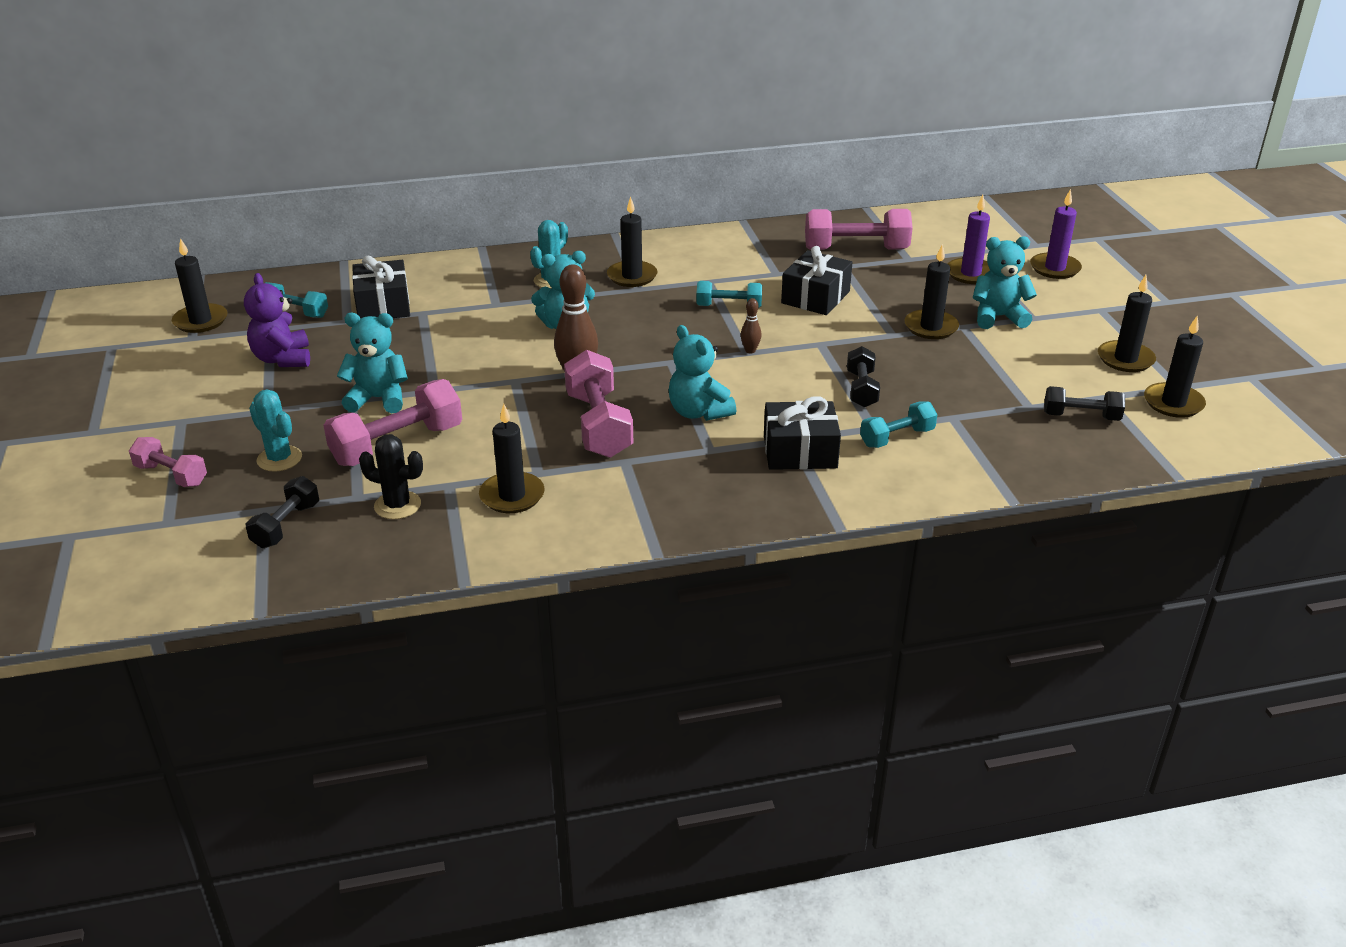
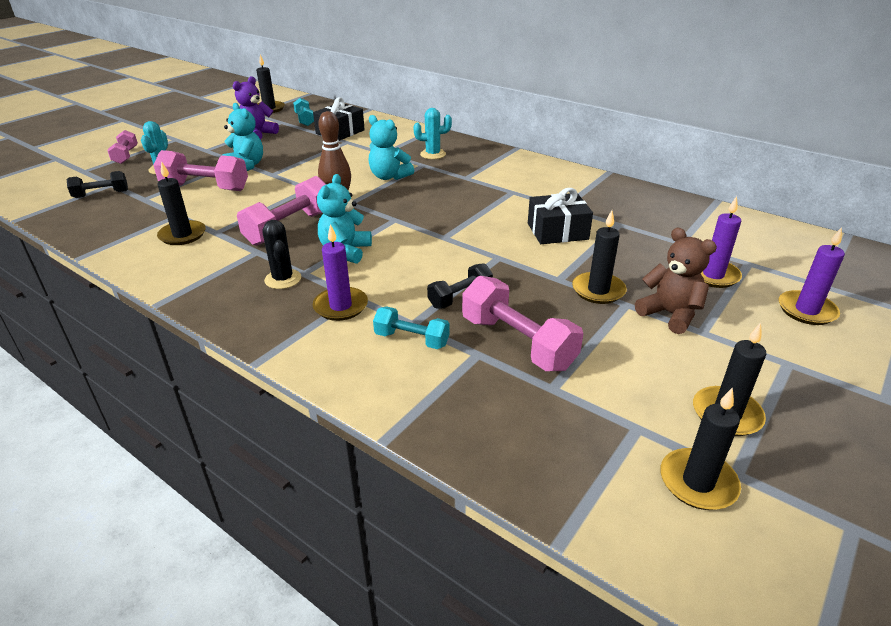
camera: 50 degrees right, 0 degrees up
black cactus [359,434,423,519] -> black cactus moved to [262,220,301,289]
black candle [607,197,657,287] -> none
turquoise dumbbell [696,281,762,308] -> none
brown bowling pin [741,298,762,353] -> none
black gift [764,396,841,470] -> purple candle [313,224,368,321]
pink dumbbell [805,209,913,250] -> pink dumbbell moved to [462,276,583,371]
turquoise teddy bear [973,236,1037,329] -> brown teddy bear [635,227,717,334]
black dumbbell [1044,386,1125,421] -> none

